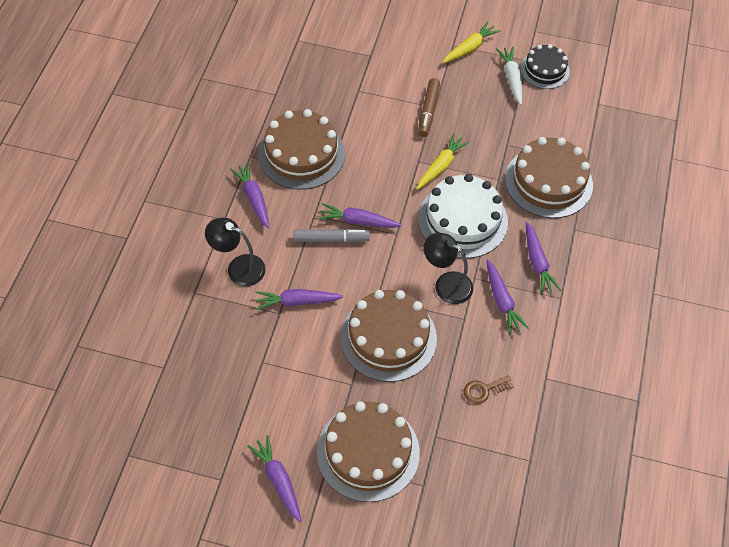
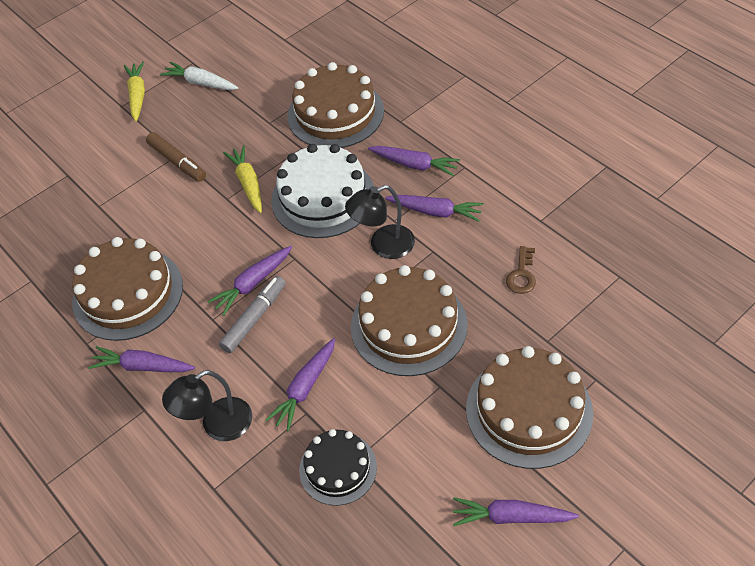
camera: 50 degrees left, 5 degrees down
black cake [520,44,570,89] -> black cake moved to [299,429,377,506]

